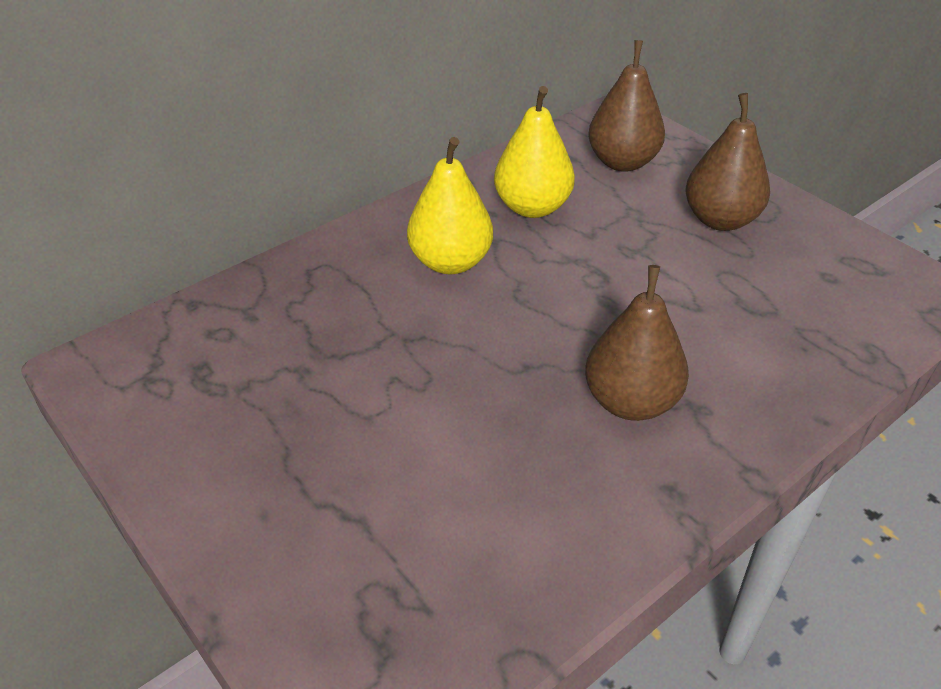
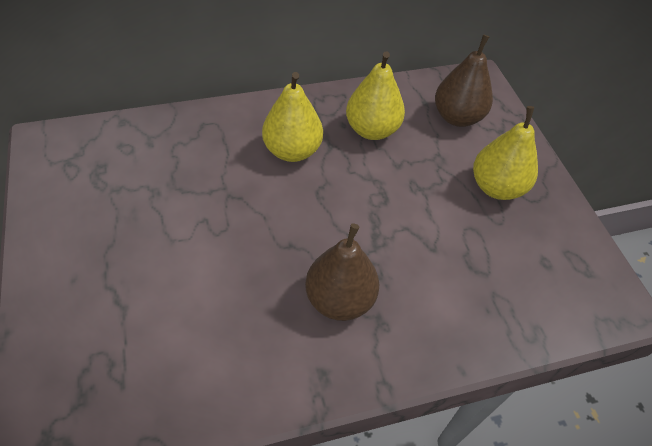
camera: 20 degrees right, 10 degrees up
brown pear [685,93,770,231] -> yellow pear [473,106,538,200]

